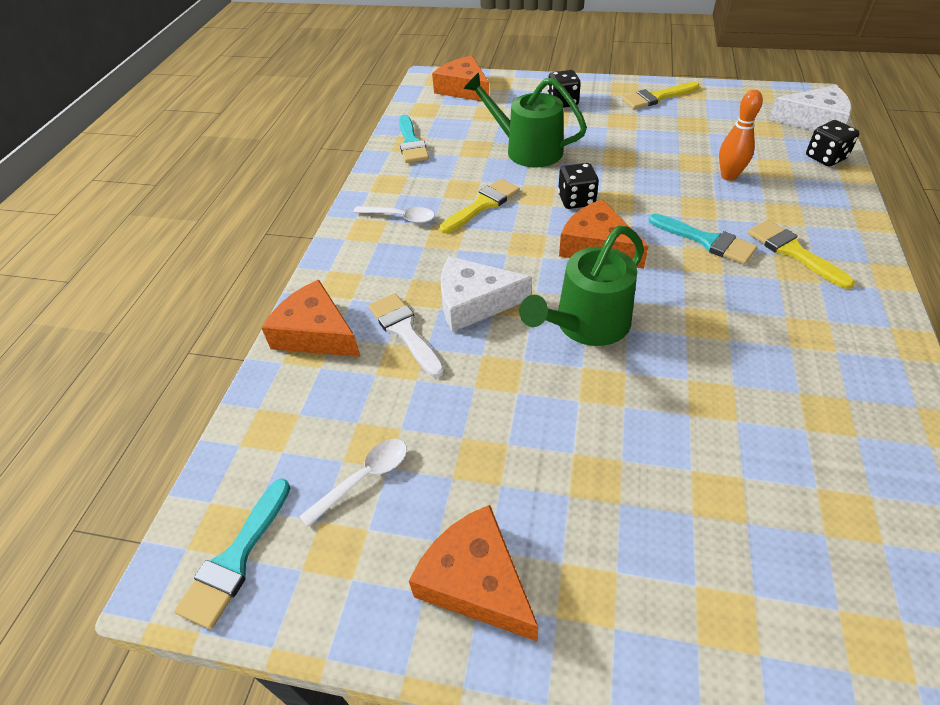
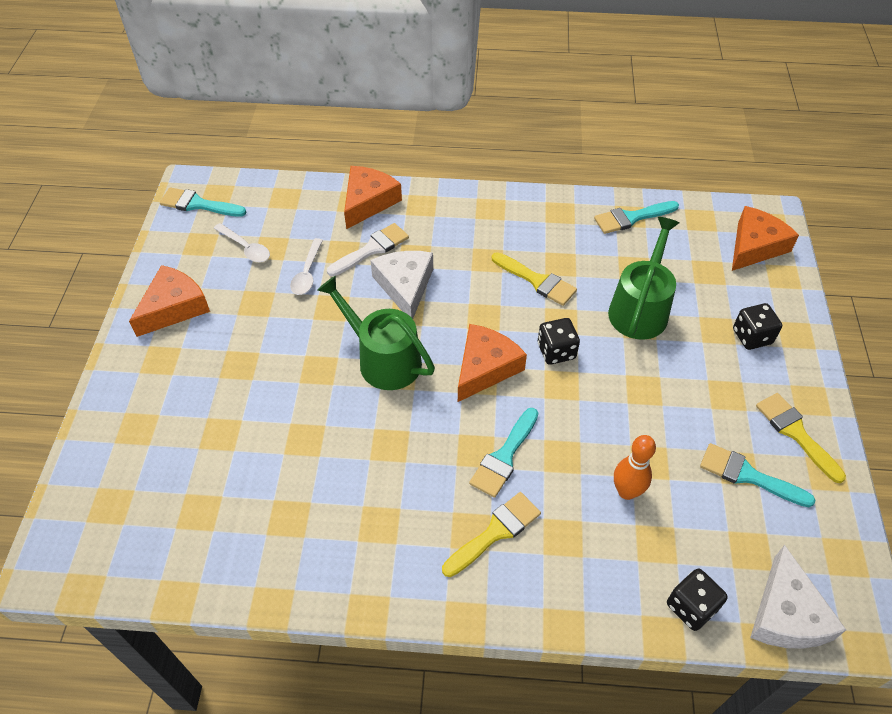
camera: 80 degrees right, 5 degrees up
white spoon [353,206,435,223] -> white spoon moved to [290,238,323,295]
none -> turquoise brush [700,443,816,507]

